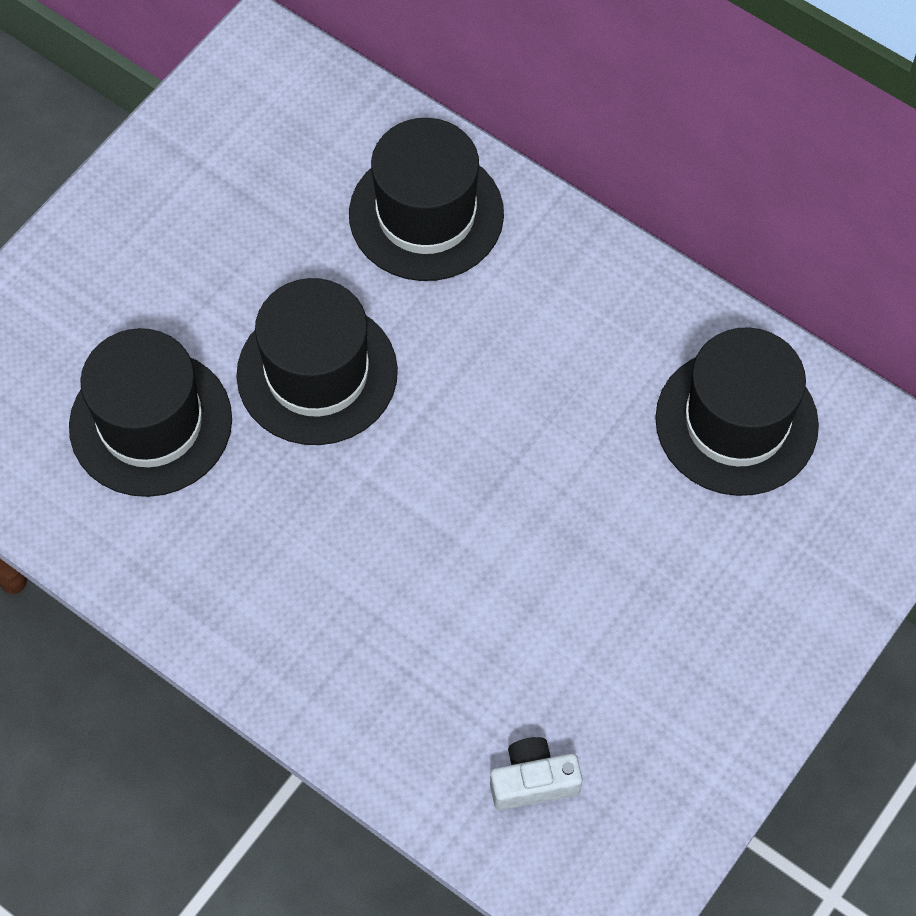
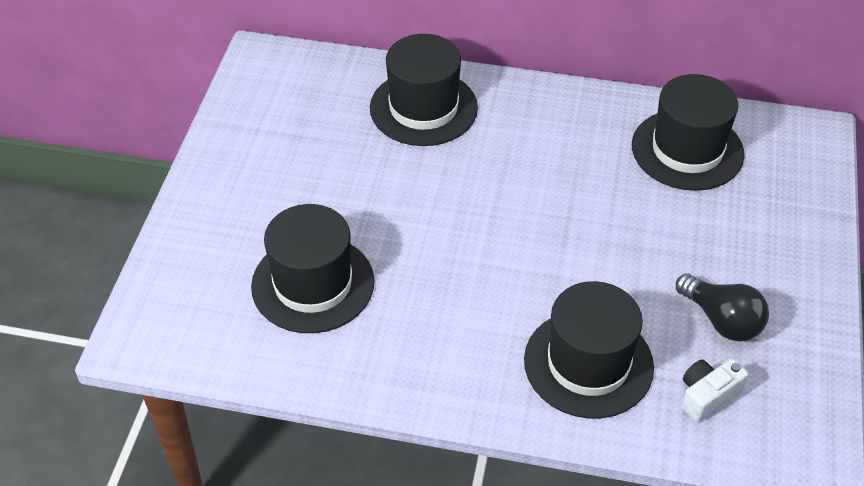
camera: 25 degrees left, 15 degrees down
black hat [236,278,398,445] -> black hat moved to [524,281,654,419]
none -> black light bulb [676,274,769,342]

